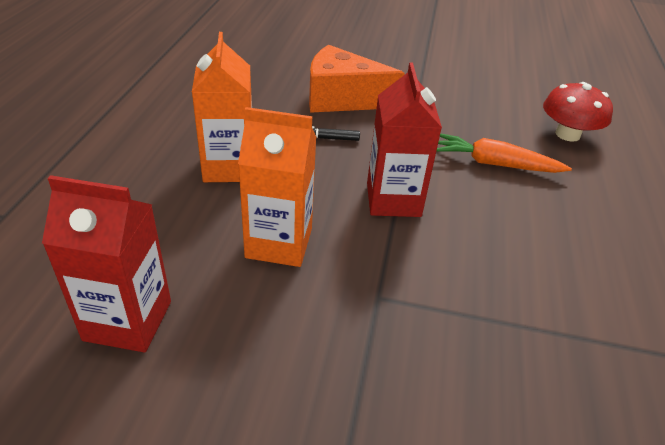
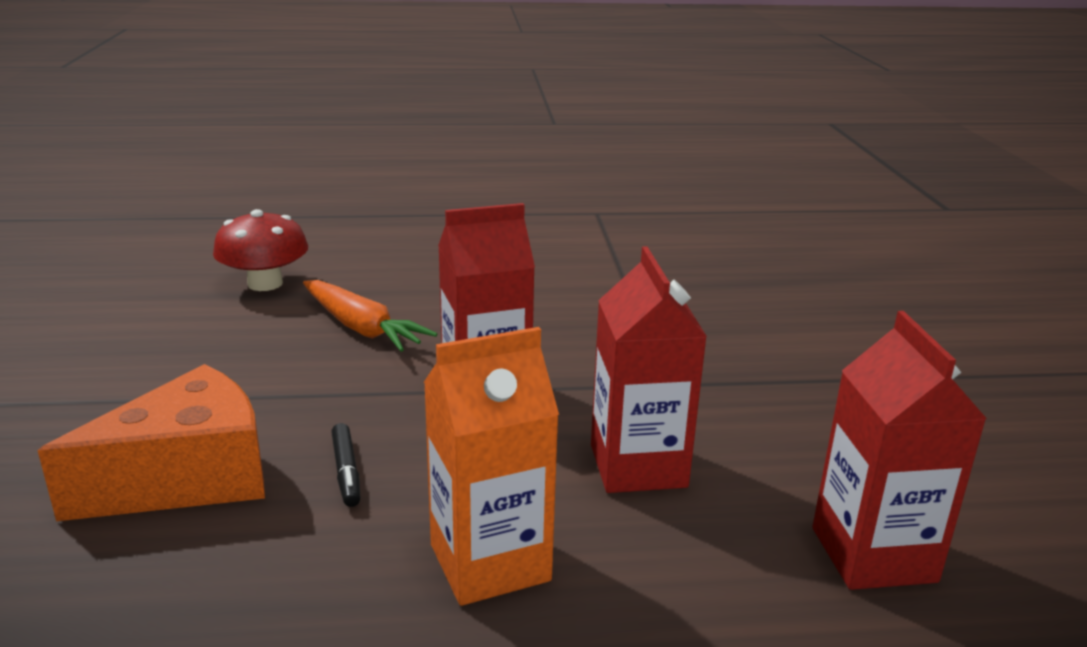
camera: 105 degrees left, 15 degrees down
orange carton [238,107,316,267] -> red carton [591,246,707,493]
orange cheese [309,45,405,113] -> orange cheese turned 120 degrees counterclockwise [38,364,265,521]
orange carrot [436,133,572,173] -> orange carrot turned 45 degrees counterclockwise [303,280,437,352]

